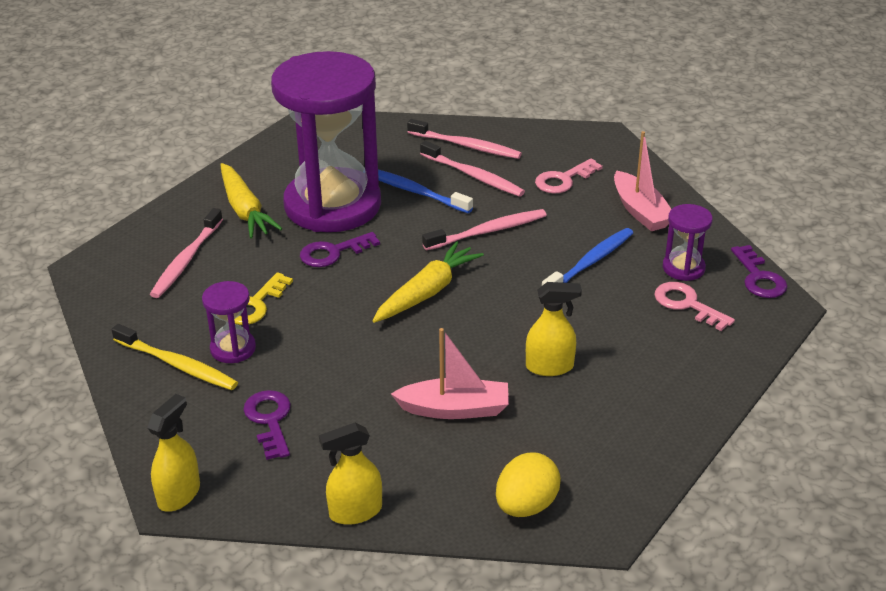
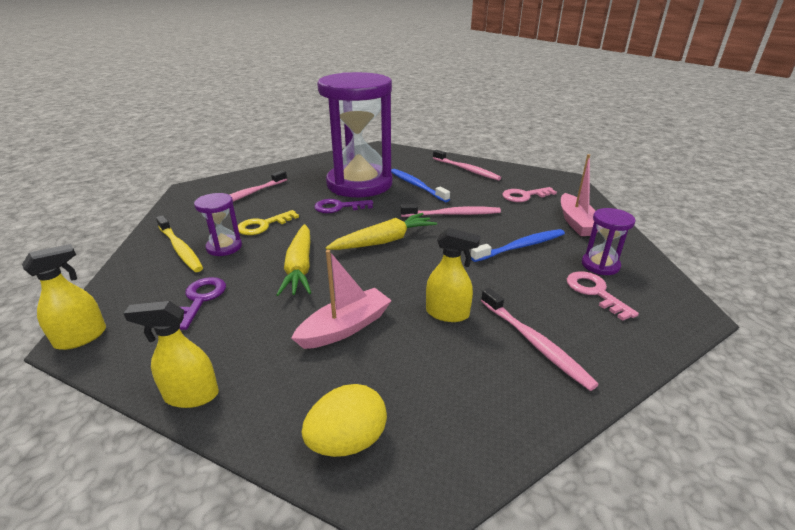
camera: 20 degrees right, 5 degrees down
yellow carrot [220,163,282,239] -> yellow carrot moved to [276,224,311,296]
pink boat [391,328,509,419] -> pink boat turned 60 degrees counterclockwise [291,250,392,349]
pink toothbrush [420,141,525,197] -> pink toothbrush moved to [481,288,599,391]
purple key [731,245,787,298] -> none

